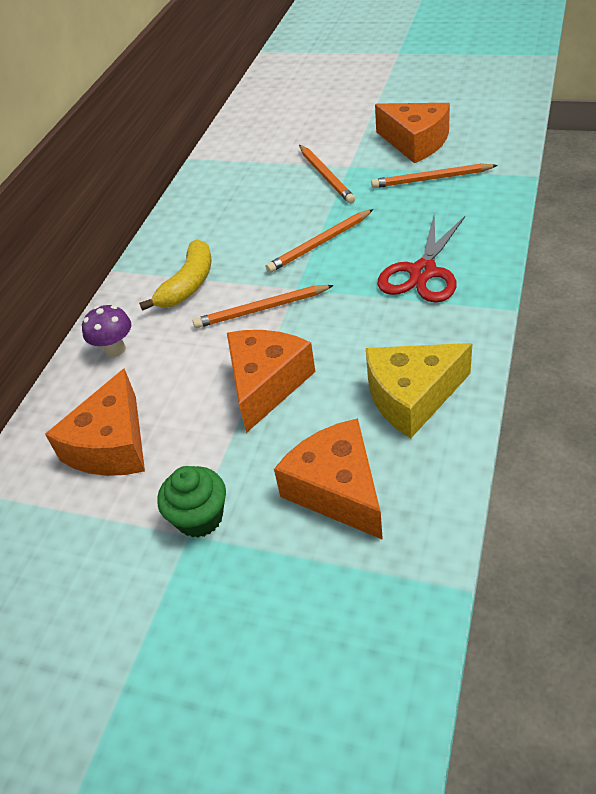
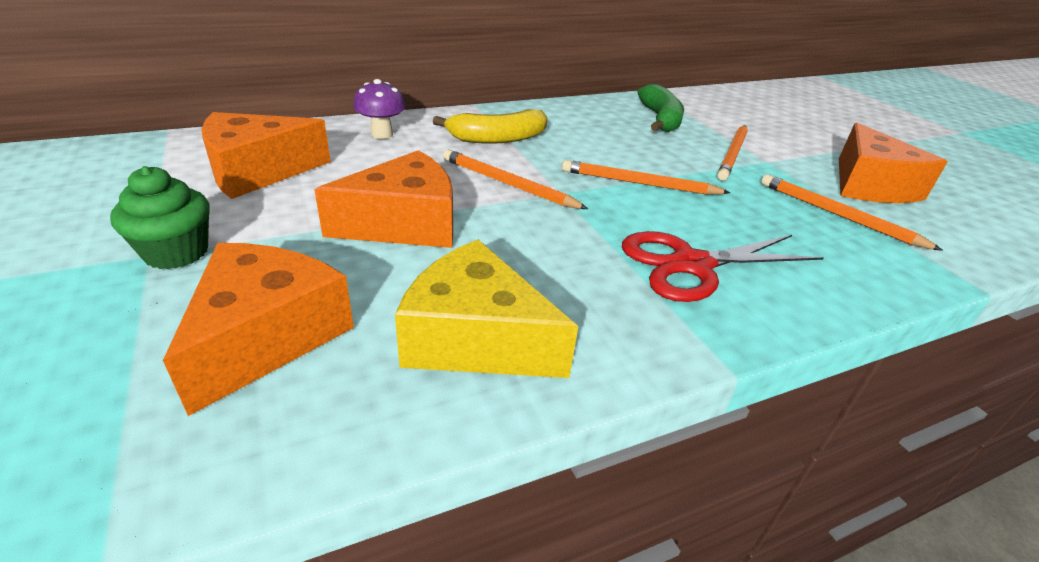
camera: 40 degrees right, 10 degrees down
none -> green banana [638,84,684,132]

